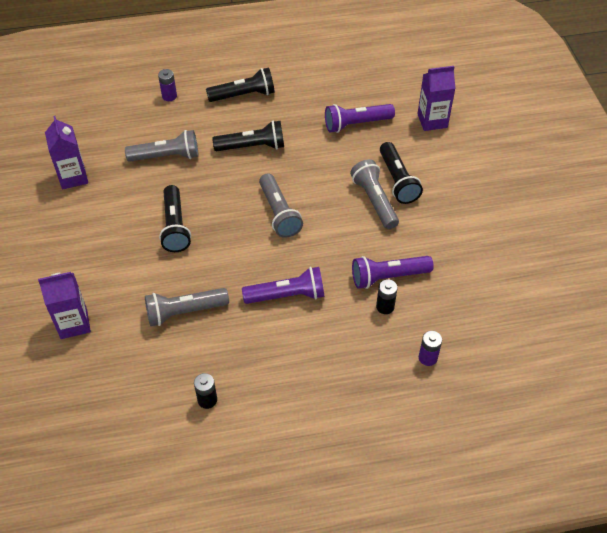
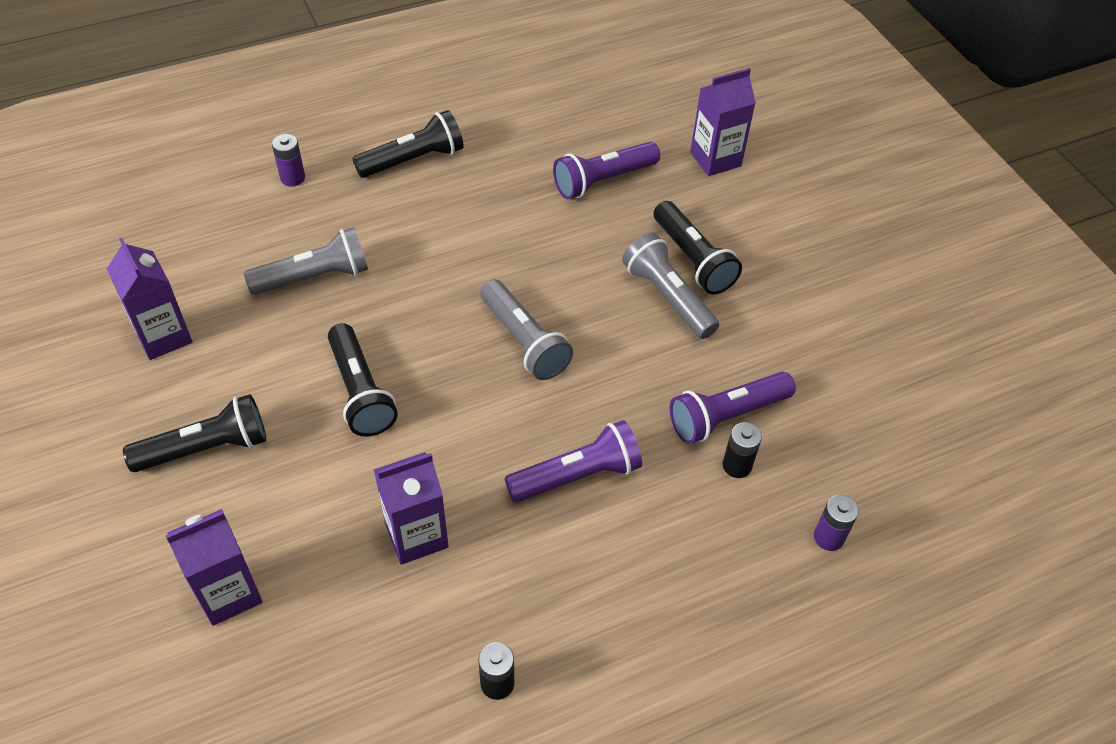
camera: 15 degrees left, 0 degrees up
grey flashlight [145,288,229,326] -> purple carton [374,452,449,565]
black flashlight [212,121,284,151] -> black flashlight moved to [123,394,266,472]

